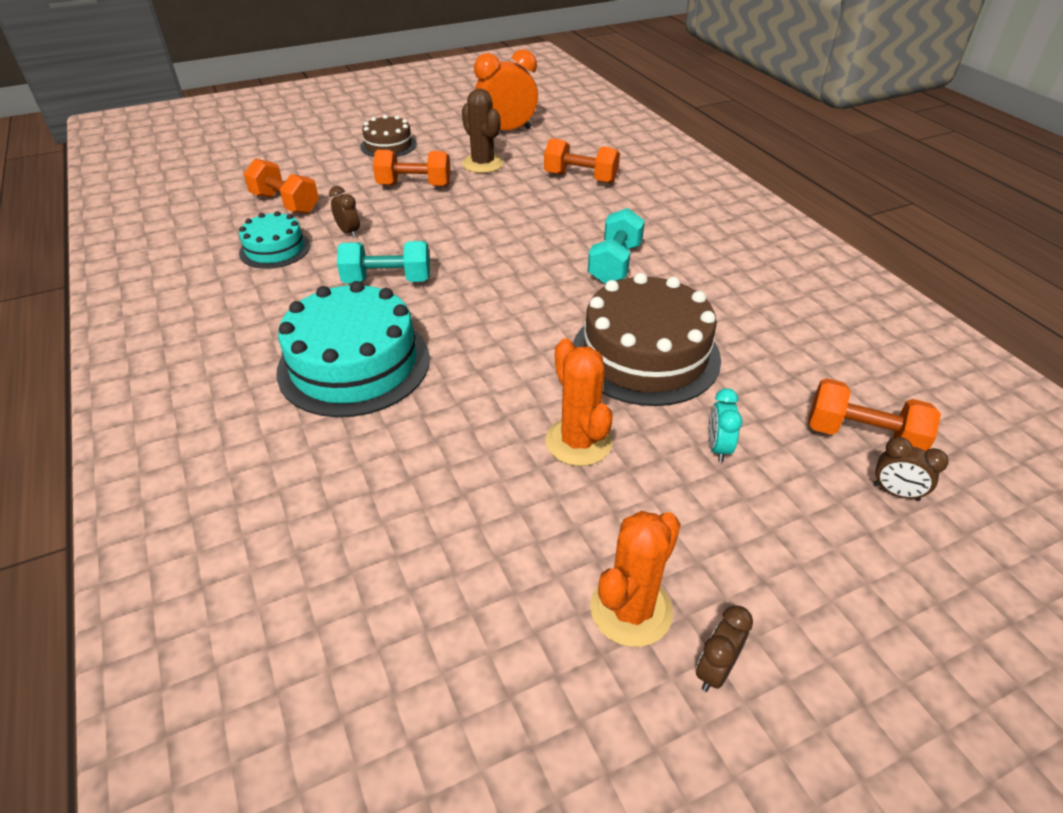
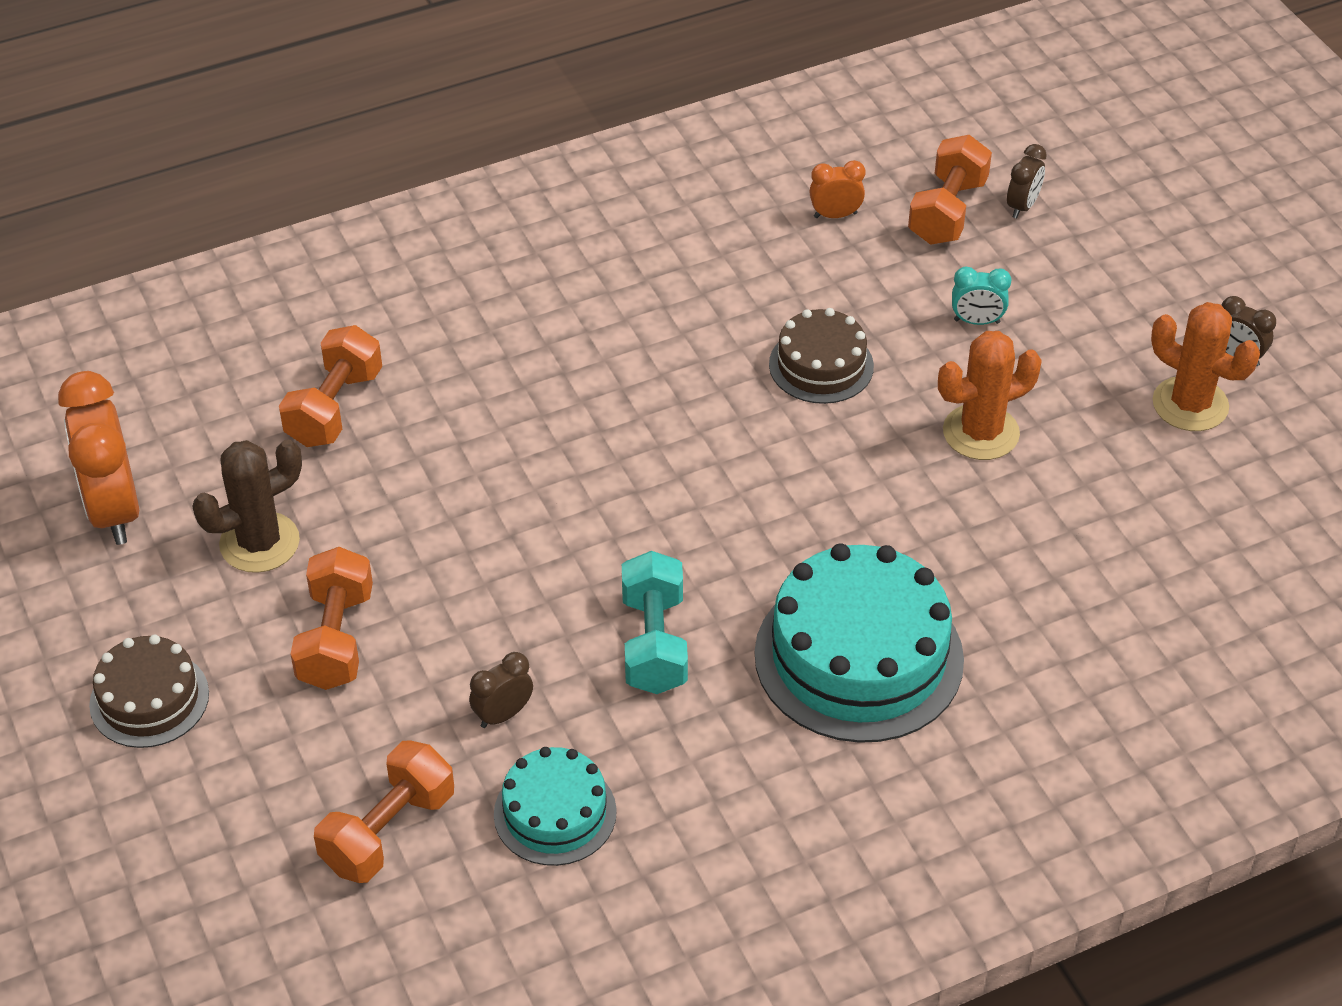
camera: 90 degrees left, 5 degrees up
brown cake [573,273,721,406] -> brown cake [769,308,874,404], size x0.56
turquoise dumbbell [588,208,645,284] -> none
none -> orange clock [809,160,865,218]

